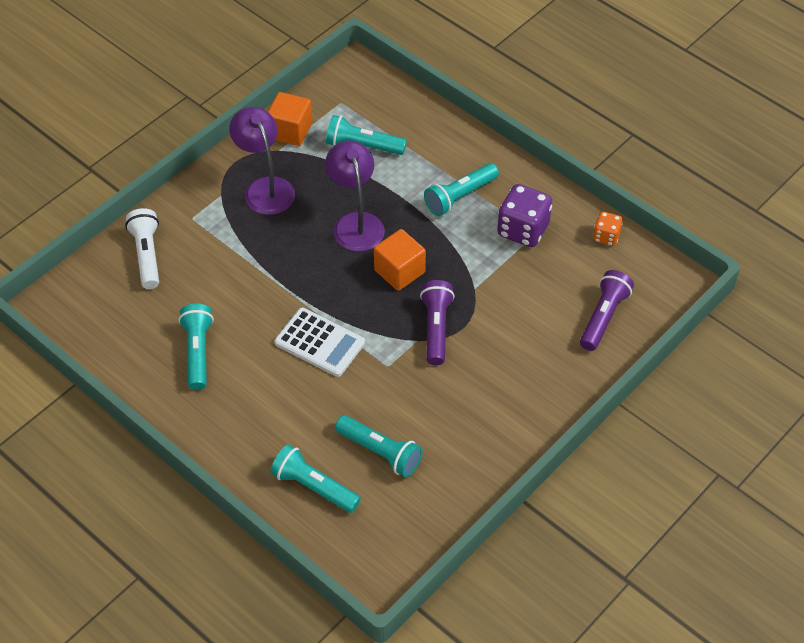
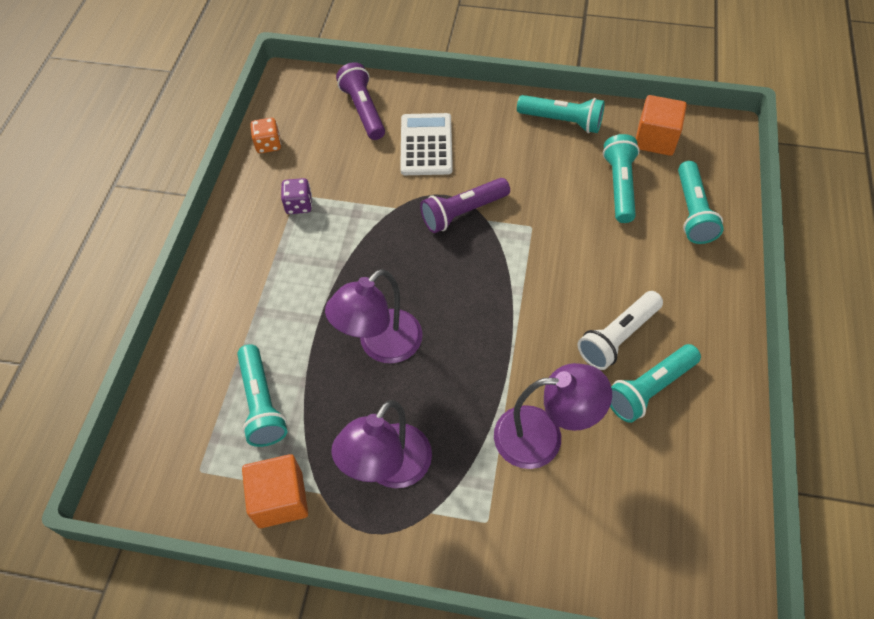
camera: 120 degrees left, 5 degrees up
white flashlight [125,208,159,289] -> white flashlight moved to [577,291,663,370]
white calculator [275,308,365,377] -> white calculator moved to [400,113,453,175]
orange cube [374,229,426,291] -> orange cube moved to [636,95,687,156]
turquoise flashlight [424,163,499,216] -> turquoise flashlight moved to [517,95,605,133]
purple dice [497,184,552,247] -> purple dice [281,178,312,214], size x0.56
purple flashlight [580,270,634,351] -> purple flashlight turned 75 degrees clockwise [336,62,385,140]
none -> purple lamp [494,363,612,469]

